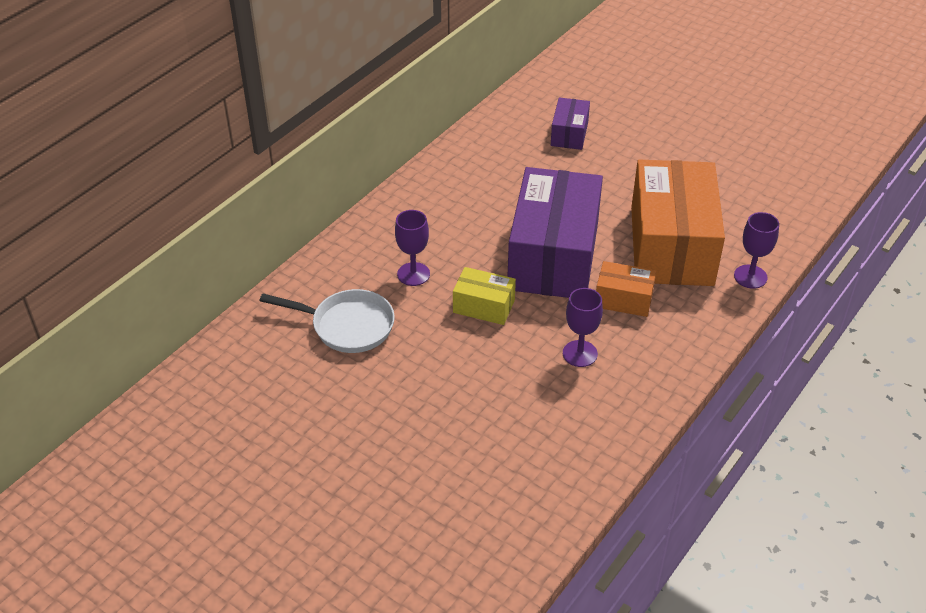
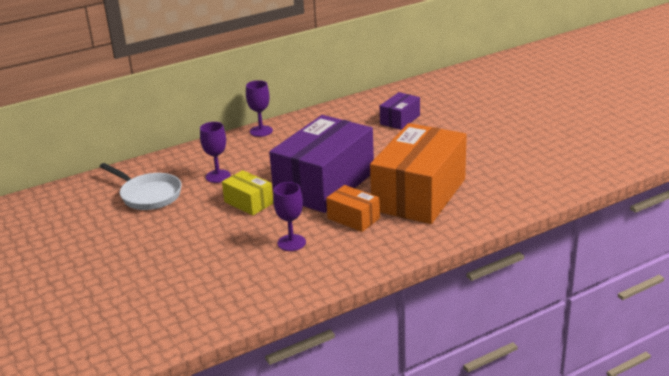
camera: 25 degrees right, 15 degrees down
purple goblet [734,212,779,289] -> purple goblet moved to [246,80,273,137]

